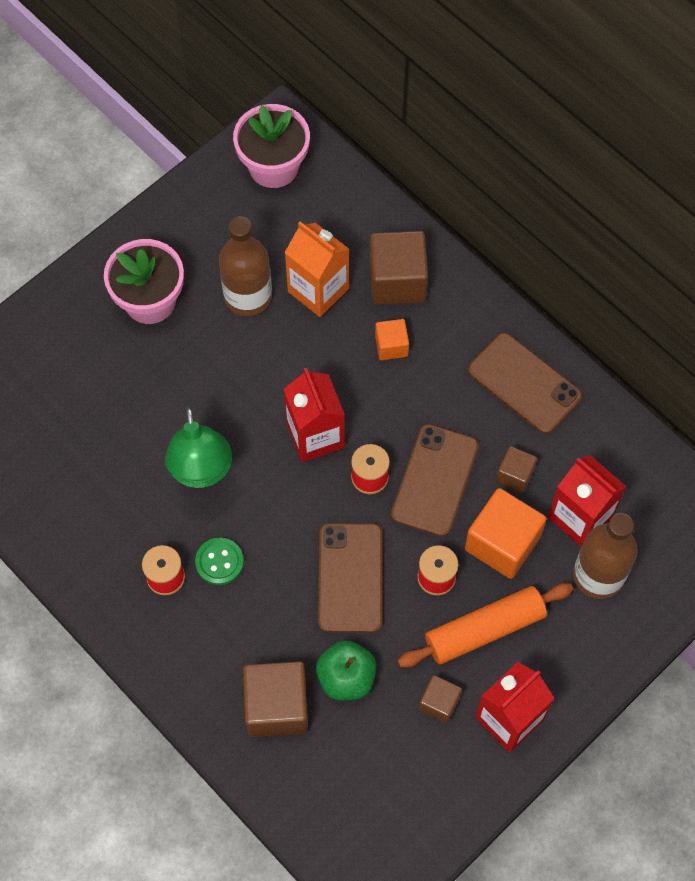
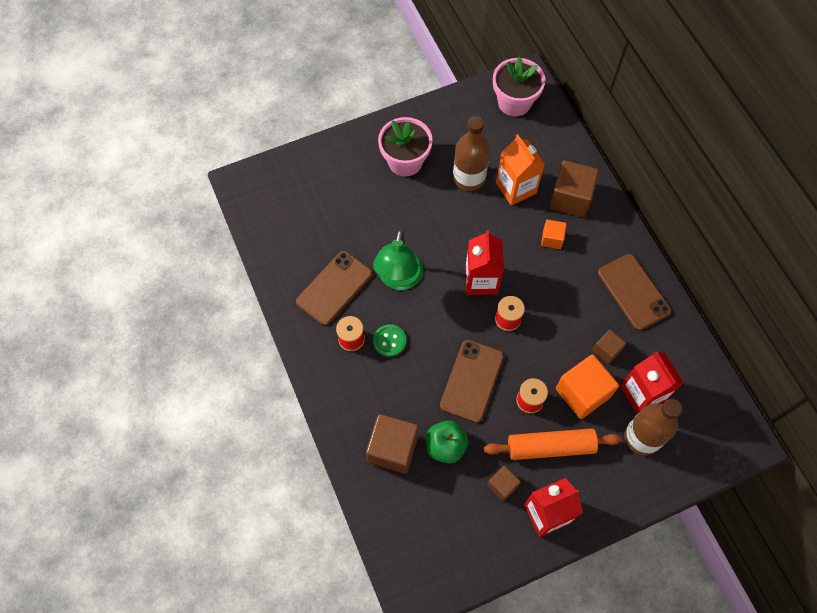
camera: 20 degrees right, 0 degrees up
brown phone [391,424,479,537] -> brown phone moved to [296,251,372,326]

